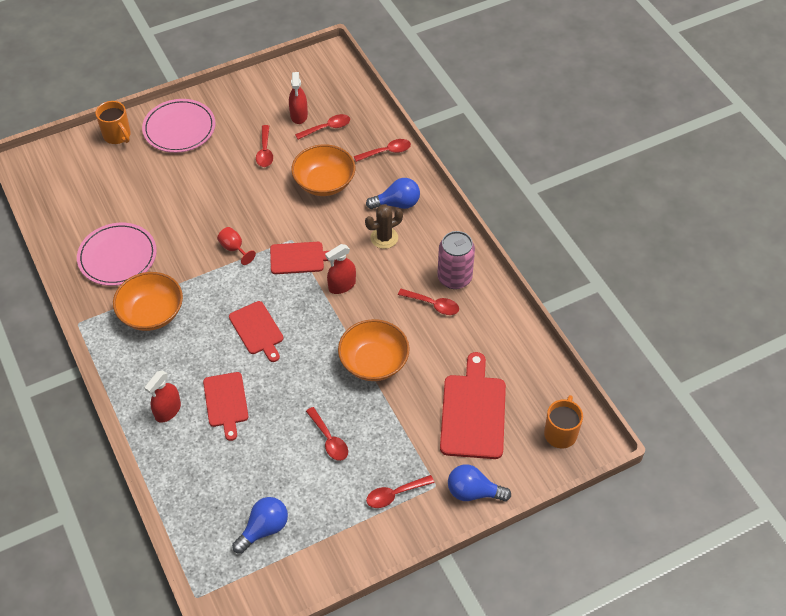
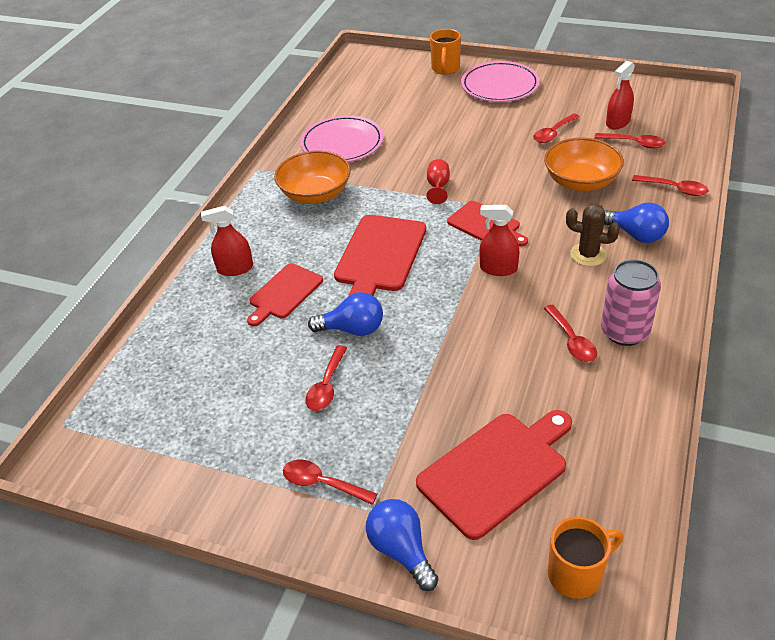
camera: 50 degrees right, 10 degrees down
red cutting board [229,301,283,362] -> red cutting board [334,215,426,296], size x1.57
blue light bulb [232,497,288,554] -> blue light bulb moved to [308,292,383,336]
orange bowl [338,319,410,381] -> none

